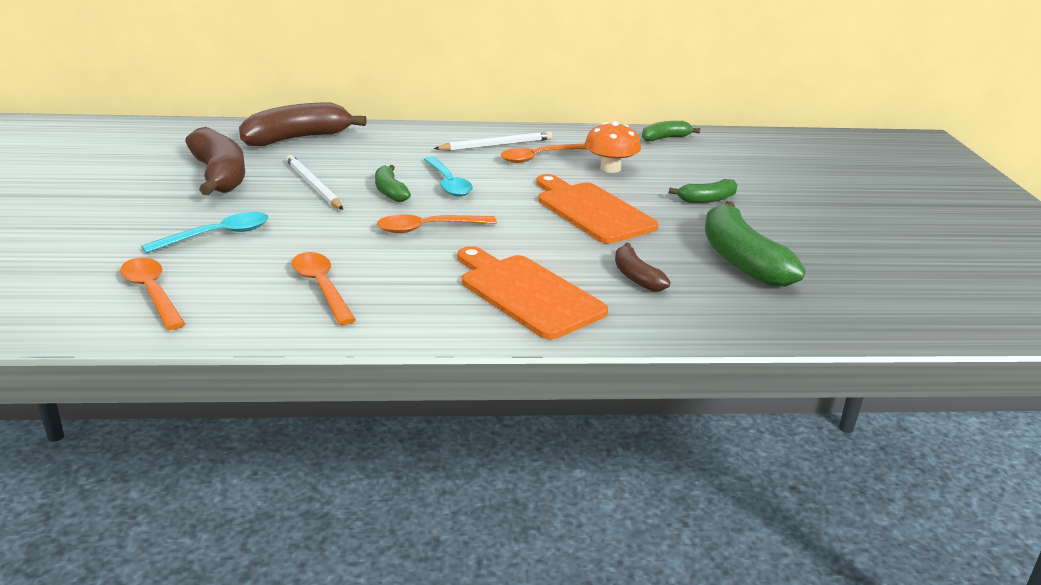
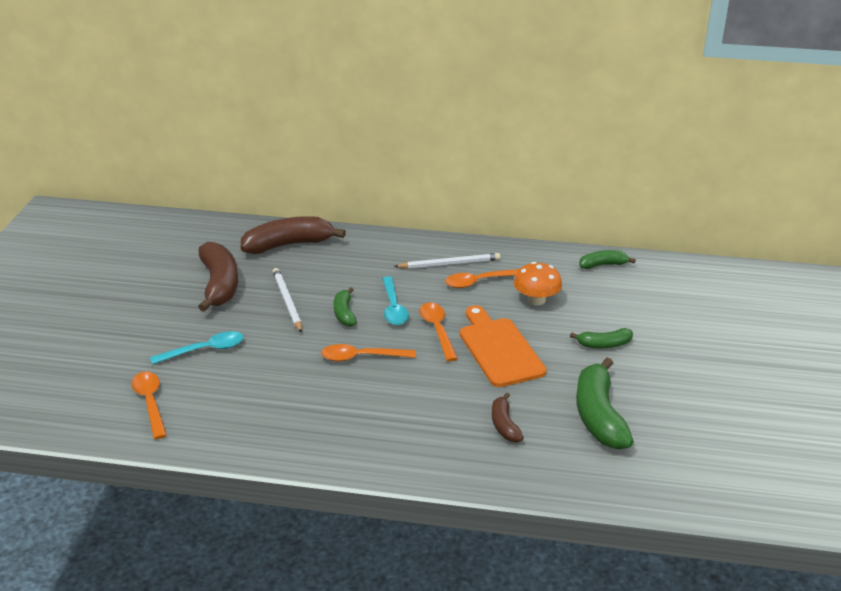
camera: 15 degrees right, 5 degrees up
orange spoon [292,252,356,325] -> orange spoon moved to [419,302,458,361]
orange cutting board [457,246,608,339] -> none

